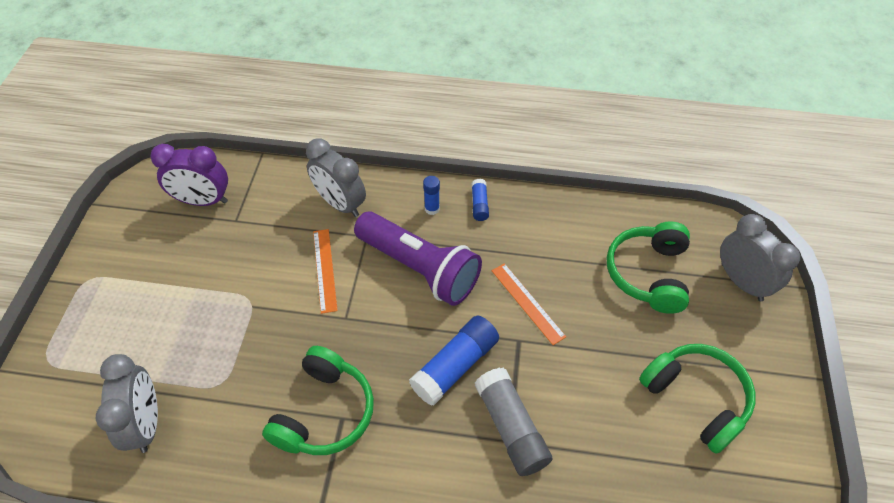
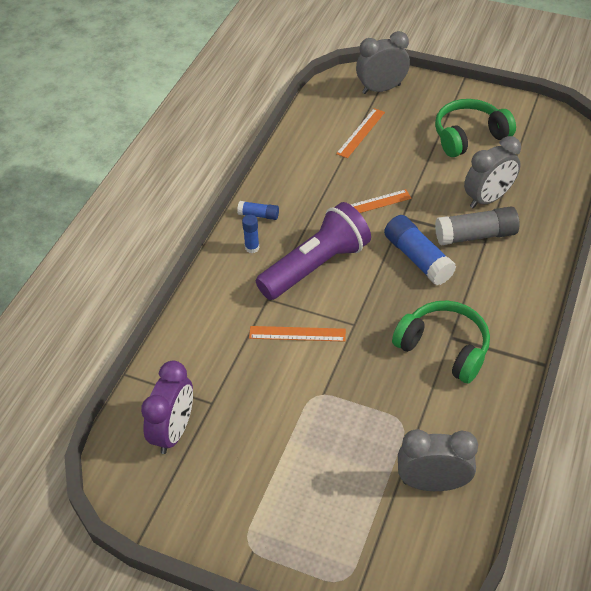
camera: 75 degrees left, 5 degrees down
grey clock [306,139,366,217] -> grey clock moved to [464,136,521,209]
green headphones [607,221,690,314] -> orange ruler [336,108,385,158]

